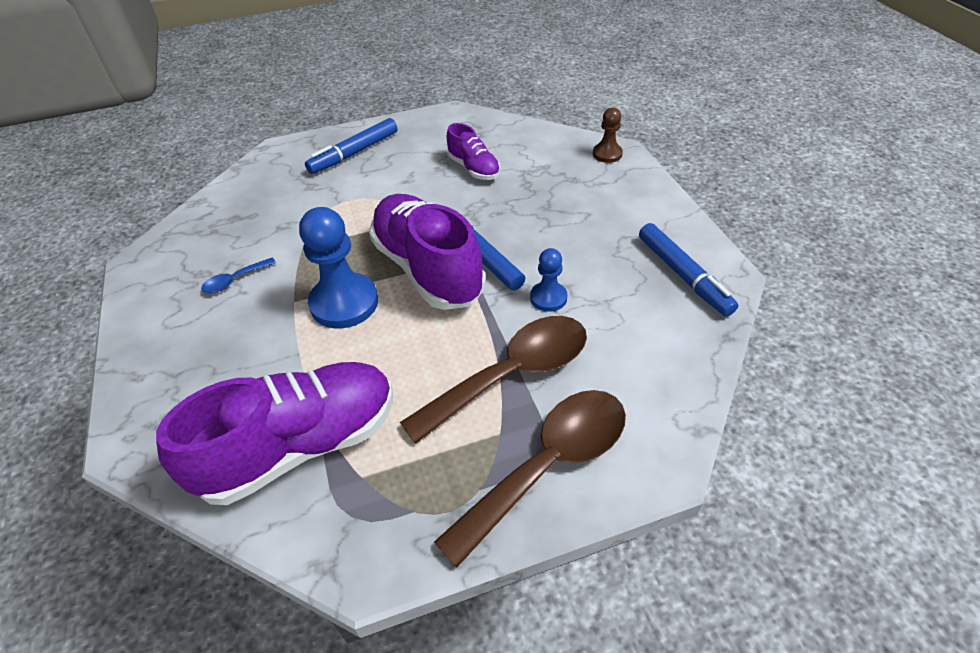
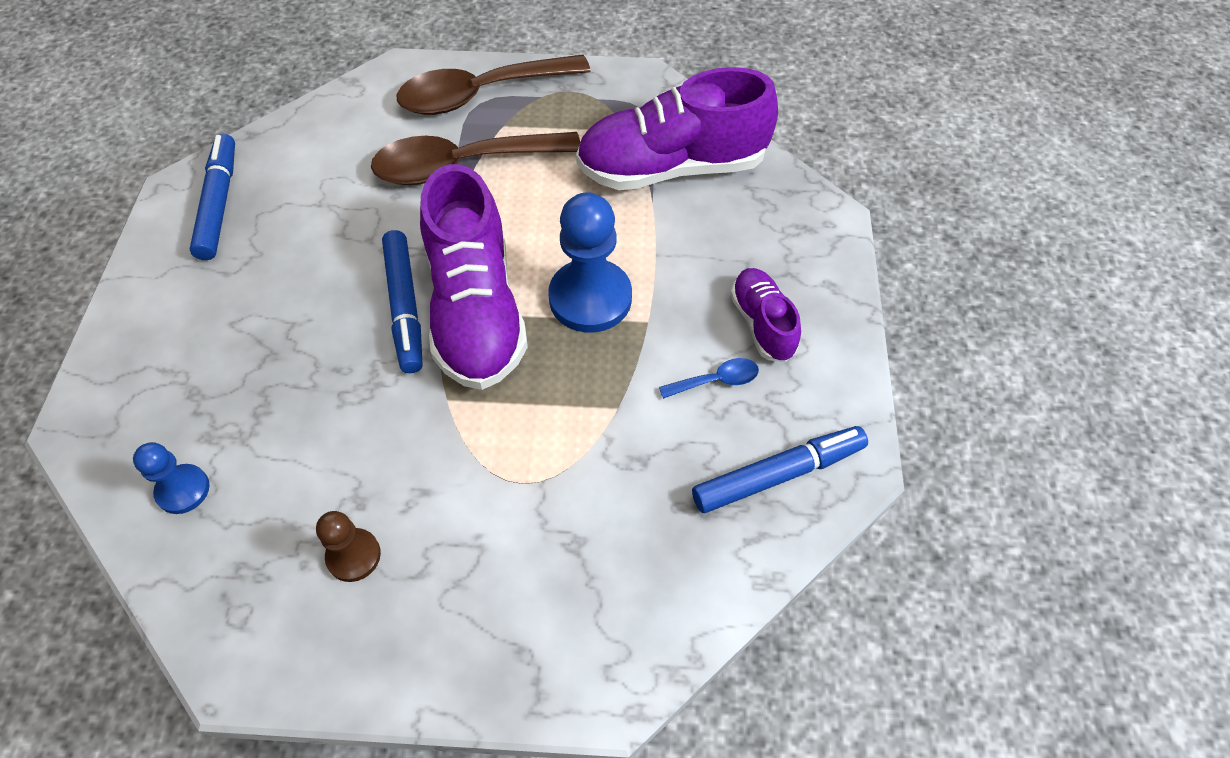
camera: 160 degrees left, 10 degrees up
blue marker [305,118,398,174] -> blue marker moved to [692,426,868,513]
purple shoe [447,123,500,180] -> purple shoe moved to [730,268,801,362]
blue pawn [530,248,567,312] -> blue pawn moved to [133,442,210,514]
brown pawn [593,108,623,163] -> brown pawn moved to [316,511,381,582]

